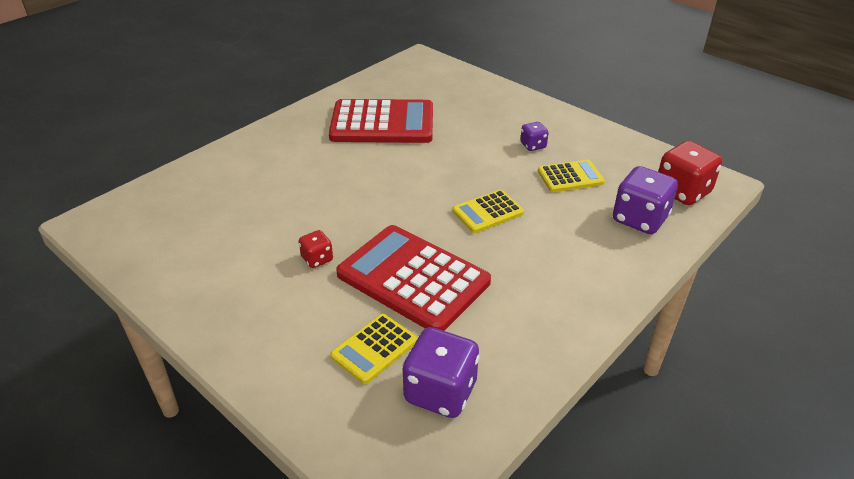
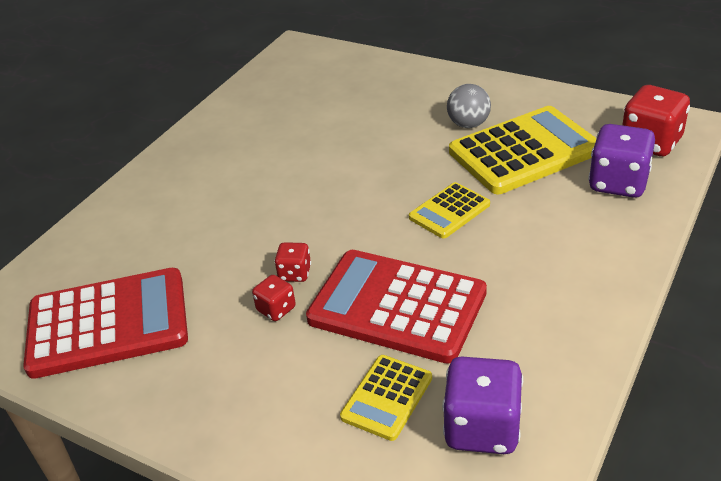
camera: 10 degrees left, 0 degrees up
red calculator [329,99,433,143] -> red calculator moved to [23,268,188,379]
purple dice [520,122,549,151] -> grey ball [447,84,491,128]
yellow calculator [538,159,605,192] -> yellow calculator [449,106,596,194], size x1.94
none -> red dice [274,242,311,282]

